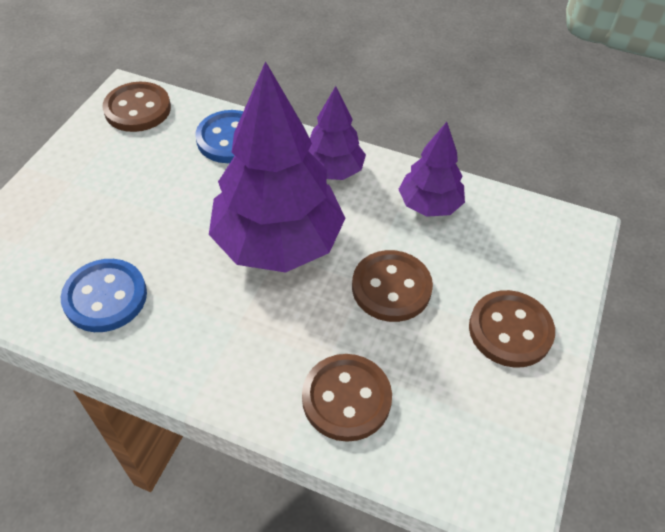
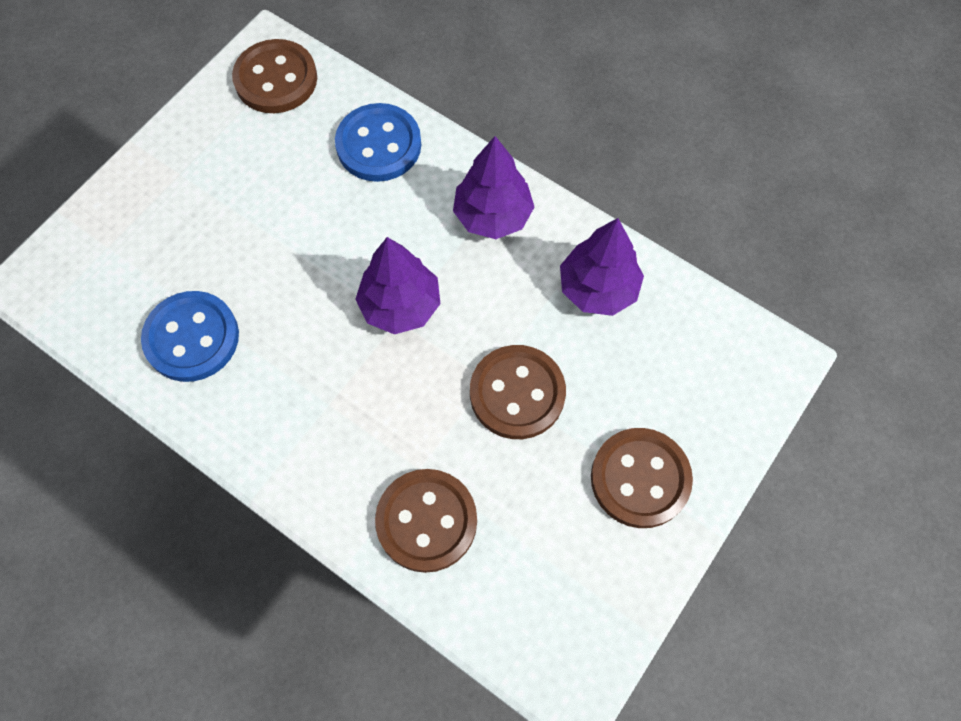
camera: 15 degrees right, 15 degrees up
purple tree [209,61,345,273] -> purple tree [355,237,440,334], size x0.53

